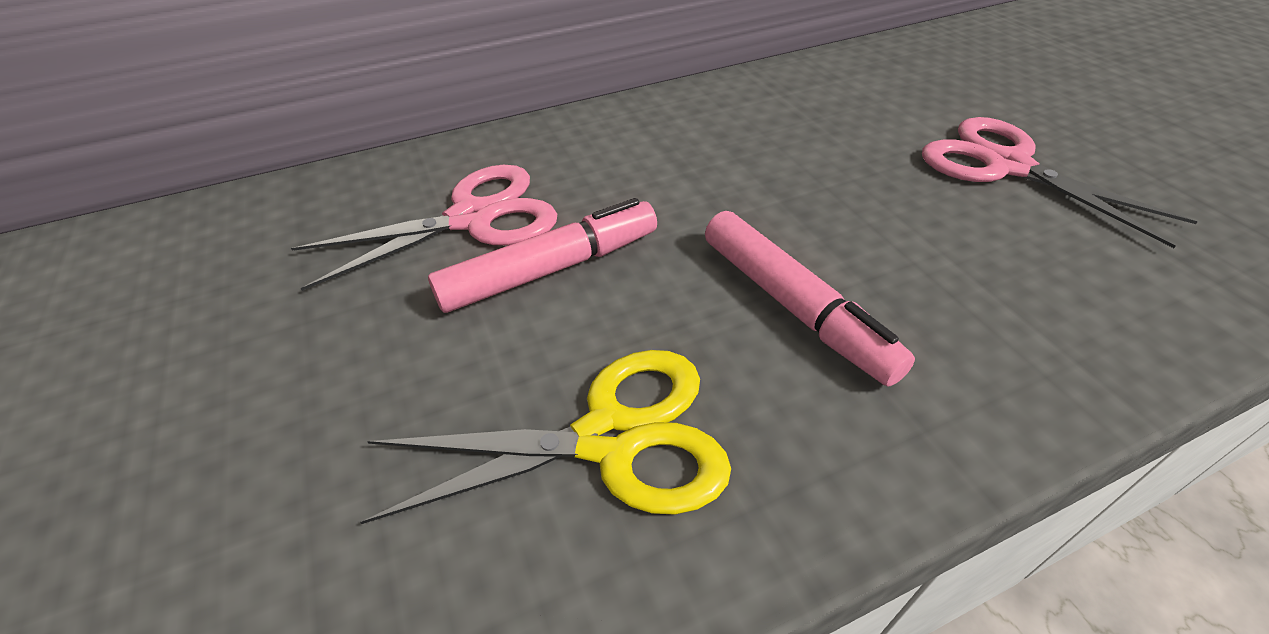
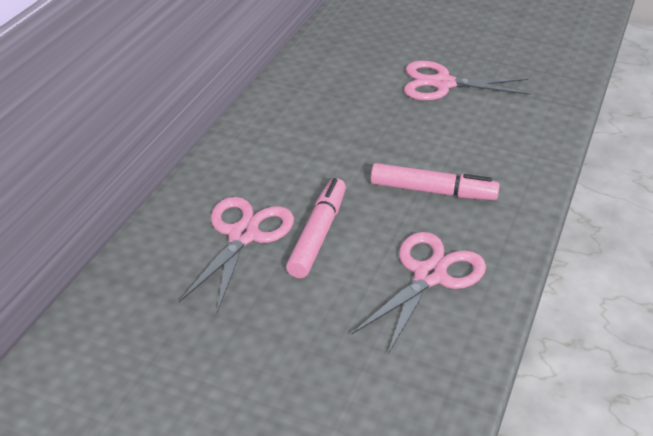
camera: 45 degrees left, 5 degrees down
yellow scissors [360,350,731,524] -> pink scissors [352,232,486,354]

